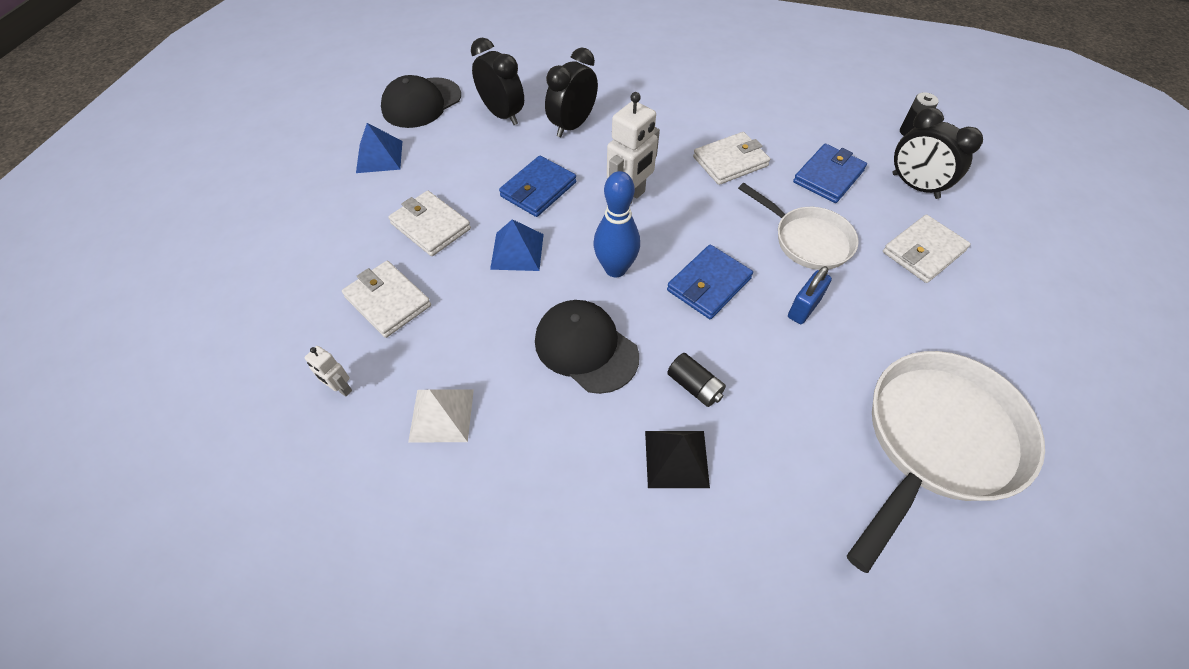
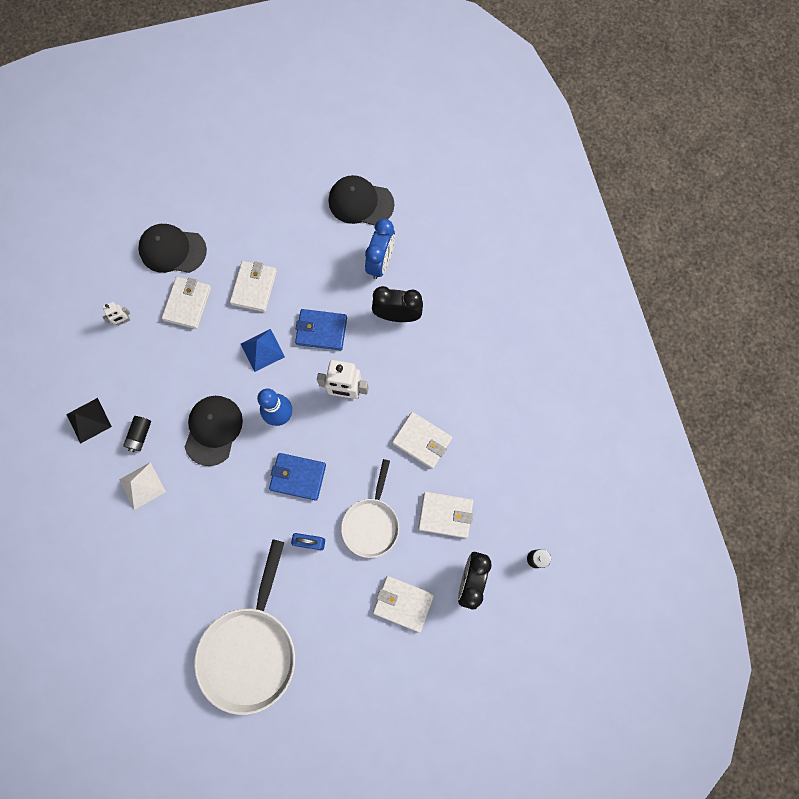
camera: 60 degrees right, 20 degrees up
white robot [304,346,352,396] -> white robot turned 120 degrees counterclockwise [102,302,130,326]
blue pyramid [356,123,402,173] -> none
white pyramid [408,390,474,443] -> white pyramid moved to [119,462,166,510]
black clock [471,38,524,125] -> blue clock [365,219,395,279]
black pyramid [645,431,710,488] -> black pyramid moved to [66,398,112,444]
black battery [667,353,726,407] -> black battery moved to [123,416,151,452]
blue wallet [793,144,867,203] -> white wallet [418,492,473,538]
white pan [847,351,1045,573] -> white pan turned 90 degrees clockwise [194,539,295,715]
none -> black cap [138,224,207,273]

